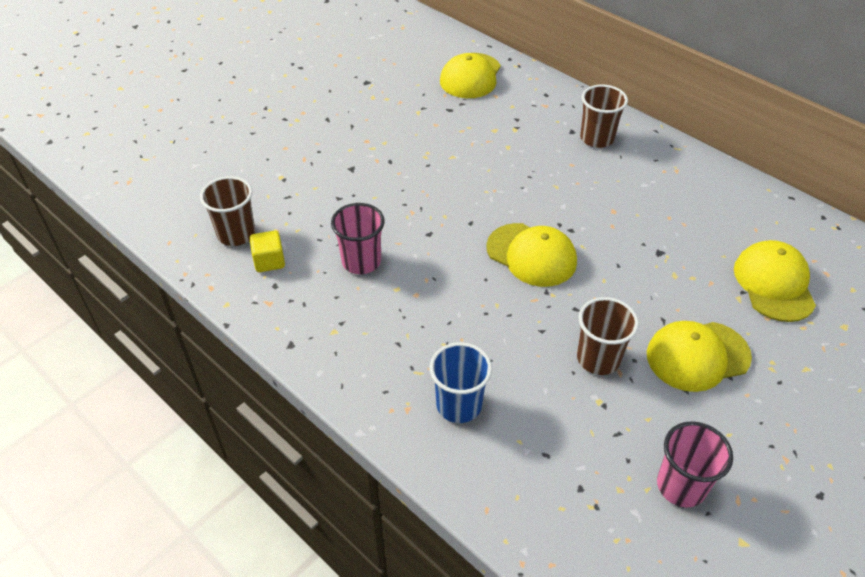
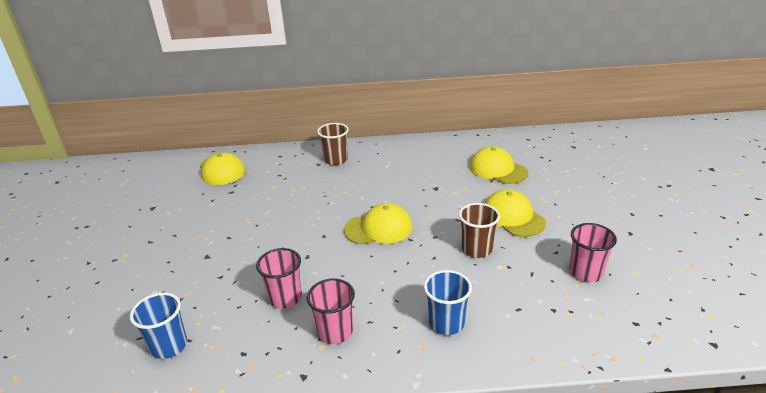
camera: 45 degrees left, 15 degrees down
brown cup [200,176,255,246] -> blue cup [130,292,187,359]
yellow cube [250,230,285,272] -> none
yellow cap [647,321,752,392] -> yellow cap turned 120 degrees clockwise [484,189,546,237]
none -> pink cup [307,278,355,344]

